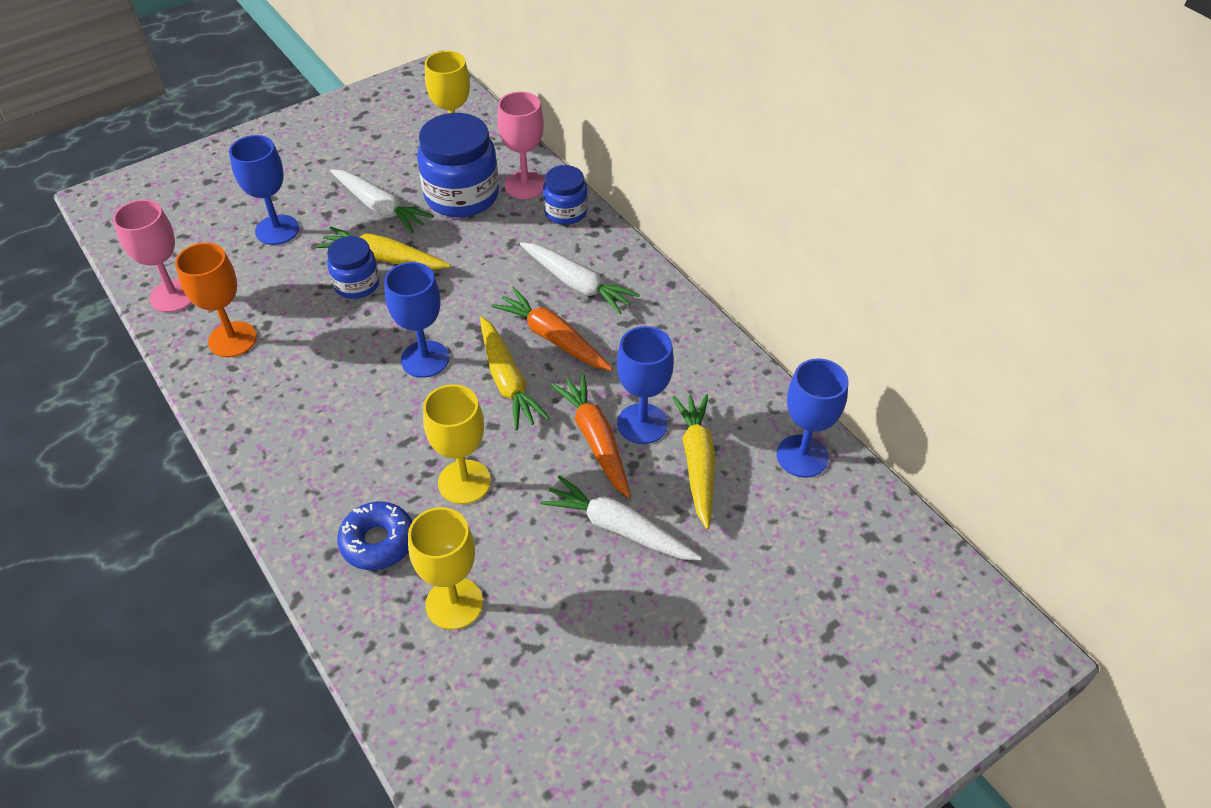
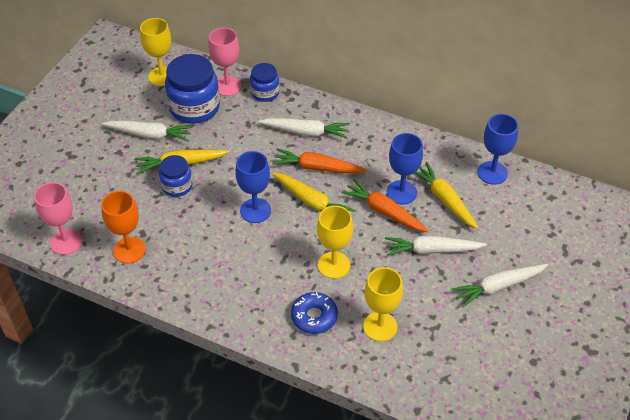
camera: 30 degrees left, 0 degrees up
blue goblet [229,135,299,245] -> none
none -> white carrot [452,264,548,307]

